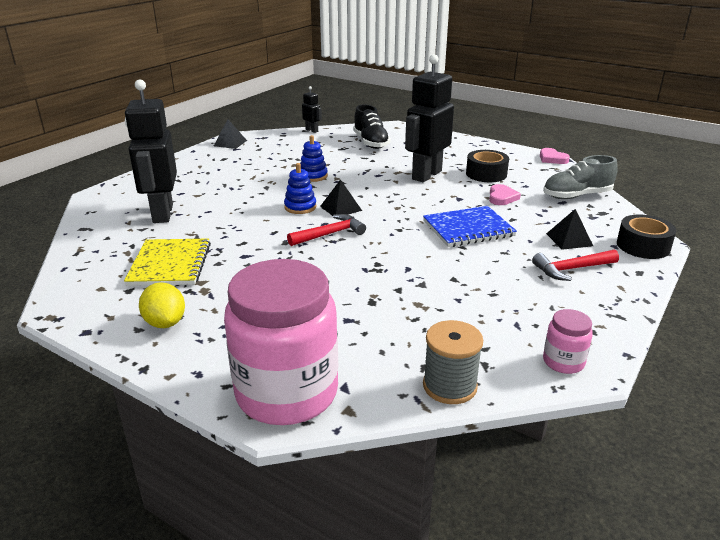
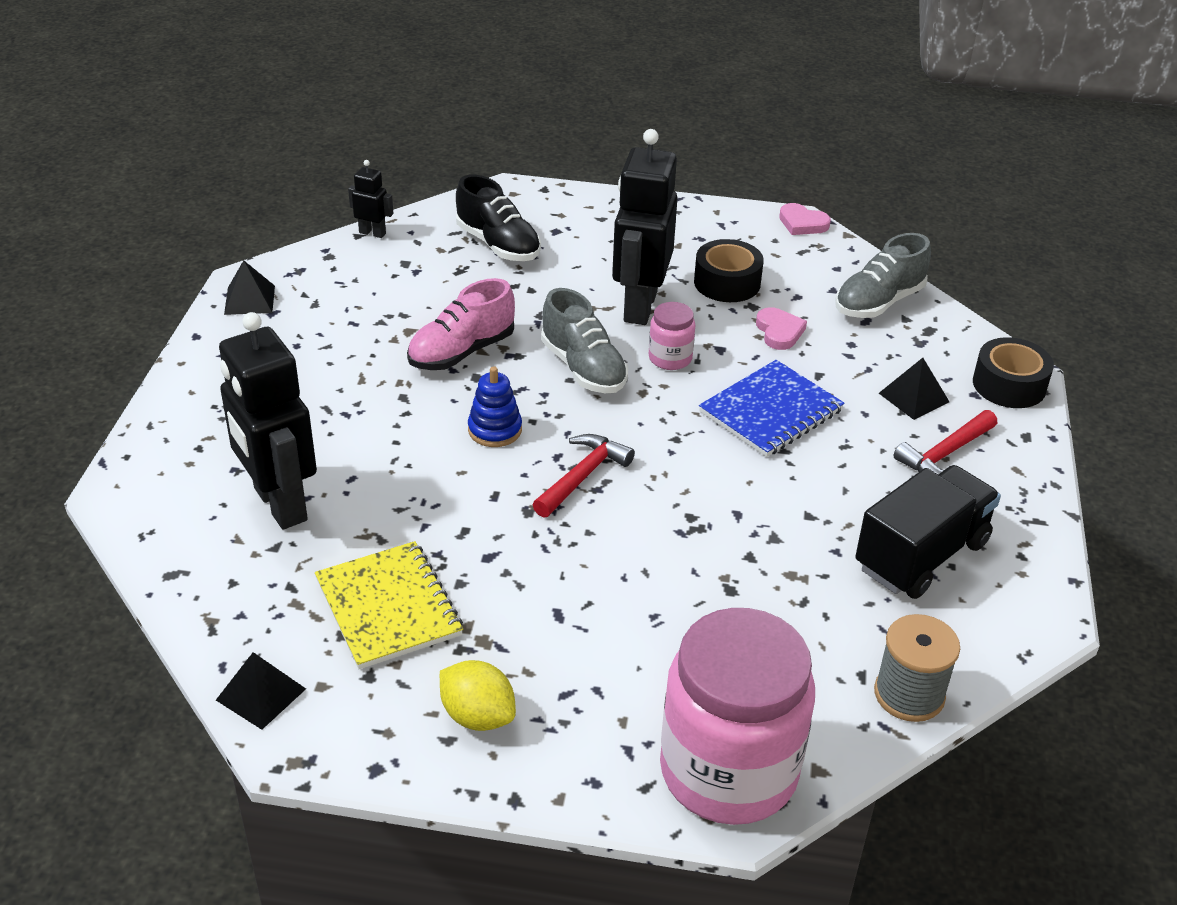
camera: 25 degrees left, 10 degrees up
blue stacking toy [300,135,328,182] -> pink shoe [407,278,515,370]
black pyramid [320,179,362,216] -> black pyramid moved to [216,652,306,730]
pink jar [543,309,593,374] -> pink jar moved to [649,302,695,370]
none -> grey shoe [541,288,628,393]
none -> black truck [855,465,1001,599]

